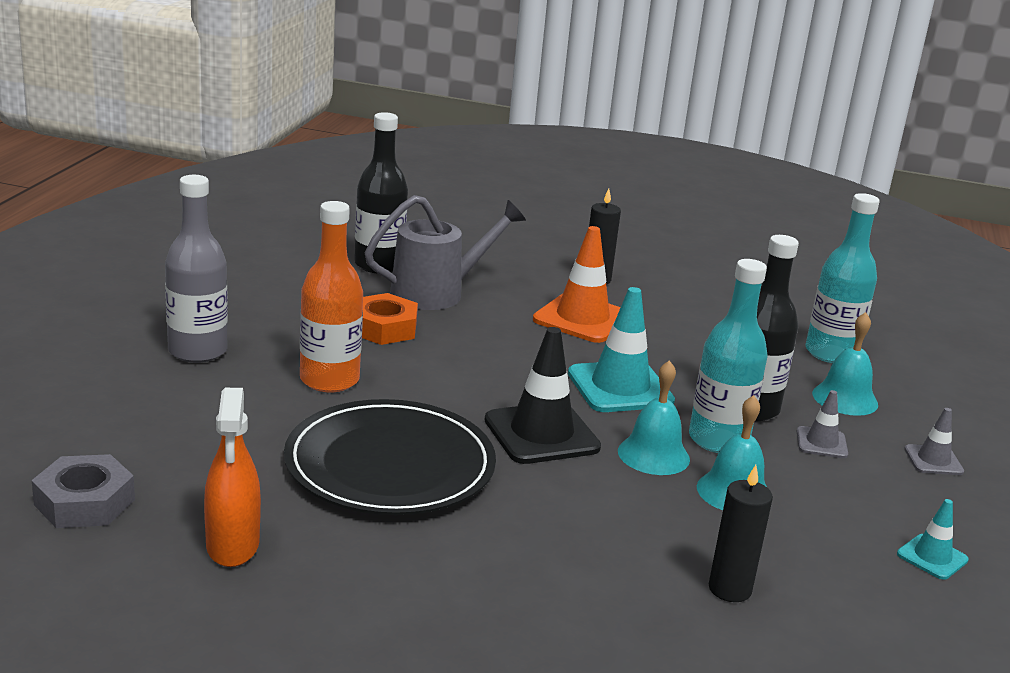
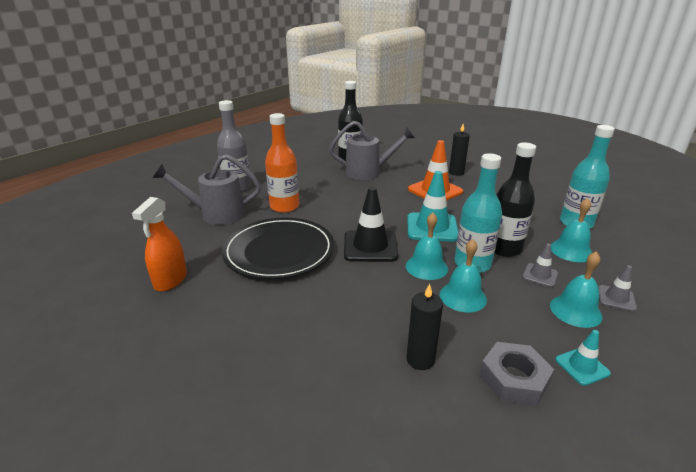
camera: 25 degrees right, 5 degrees up
grey nut [32,454,135,528] -> grey nut moved to [480,342,554,406]
orange nut [362,293,418,345] -> none
none -> grey watering can [153,154,261,225]
none -> turquoise bell [550,251,602,328]

